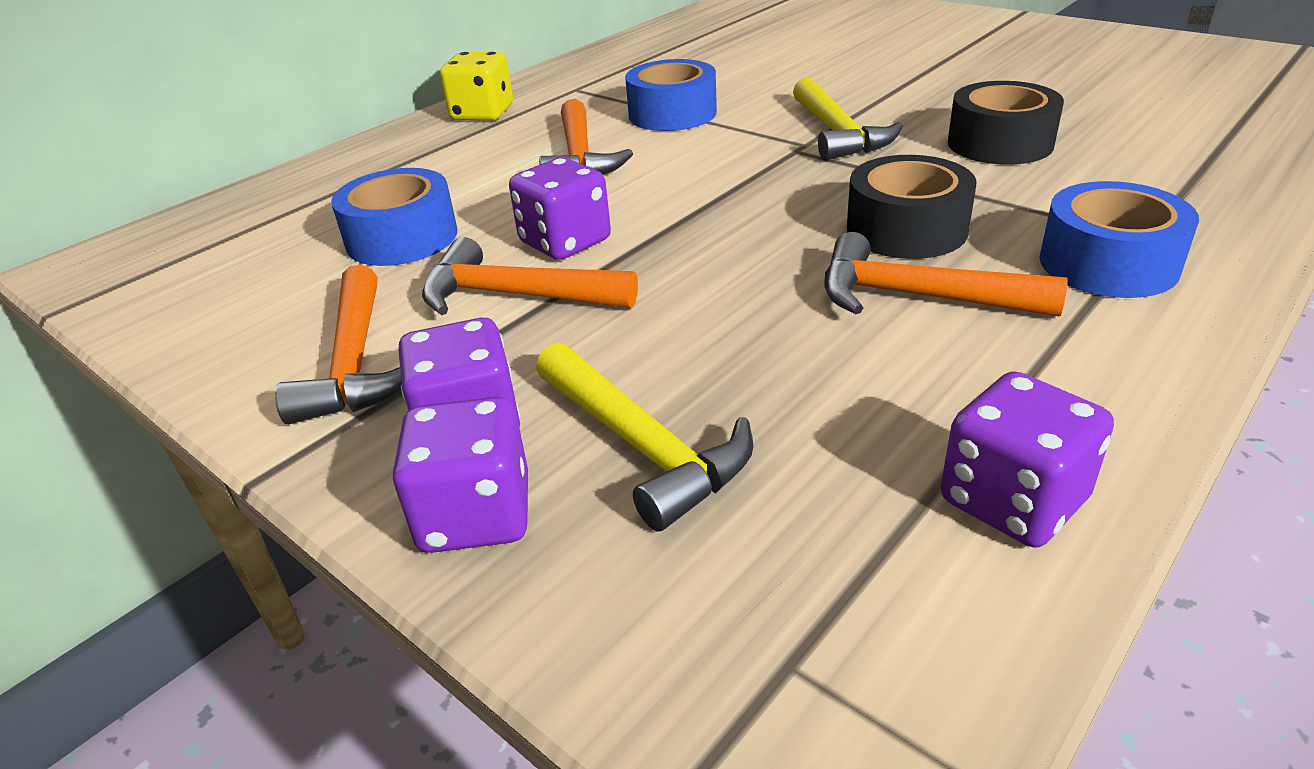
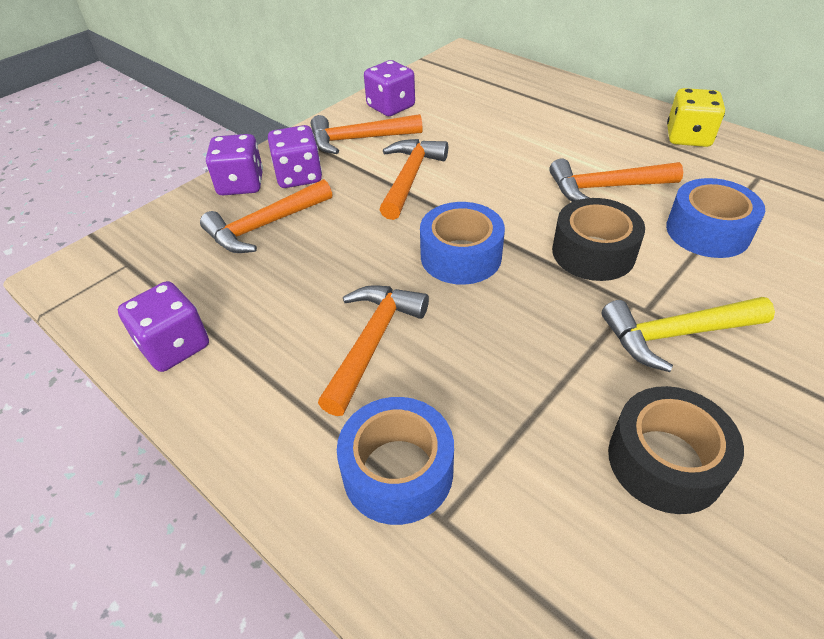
camera: 90 degrees right, 10 degrees up
blue tape [331,168,457,266] -> blue tape moved to [420,202,505,285]
purple dice [509,157,611,260] -> purple dice moved to [364,60,415,116]
yellow hammer [536,342,753,531] -> orange hammer [200,179,332,253]
black tape [847,155,977,259] -> black tape moved to [552,198,645,281]

